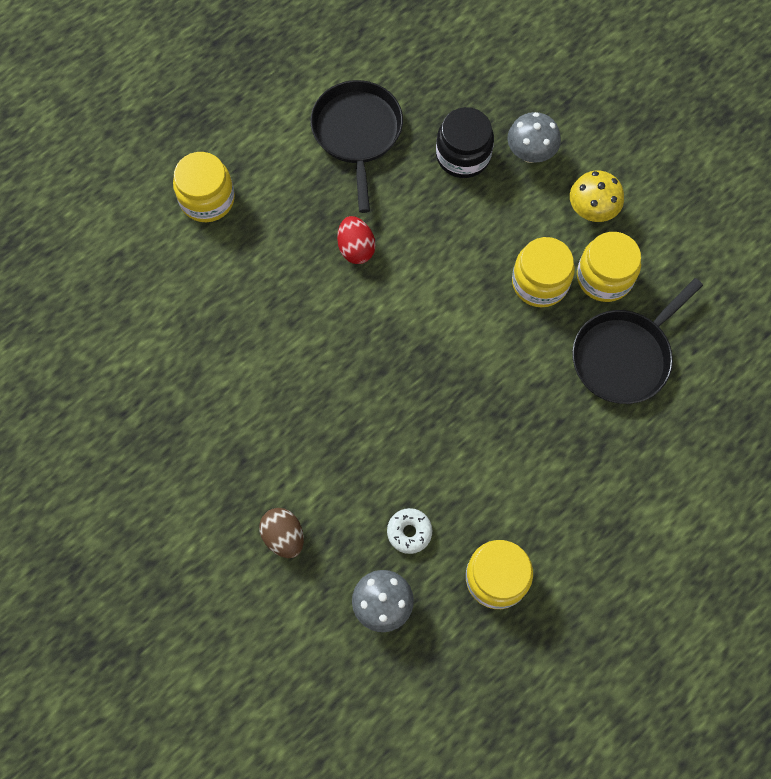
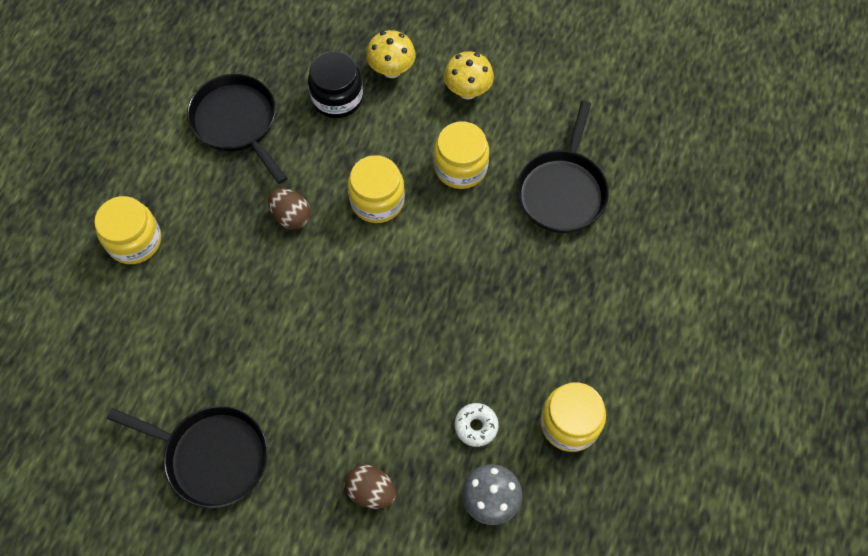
camera: 30 degrees left, 5 degrees down
red egg [337,216,375,264] -> brown egg [268,188,311,230]
grey mushroom [507,112,561,163] -> yellow mushroom [366,30,416,78]
yellow jar [577,232,641,302] -> yellow jar moved to [348,155,405,223]
none -> black pan [107,406,268,509]

